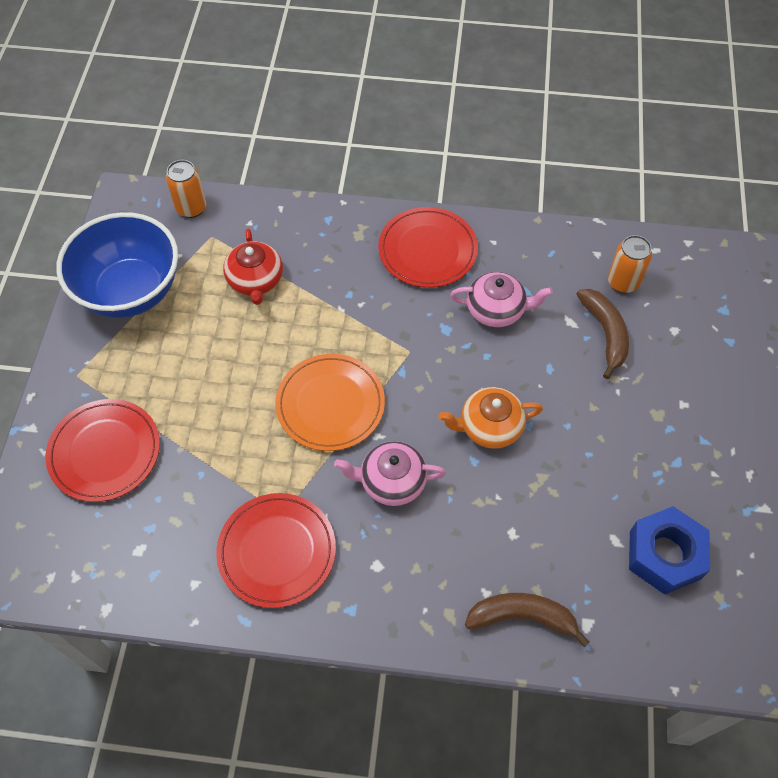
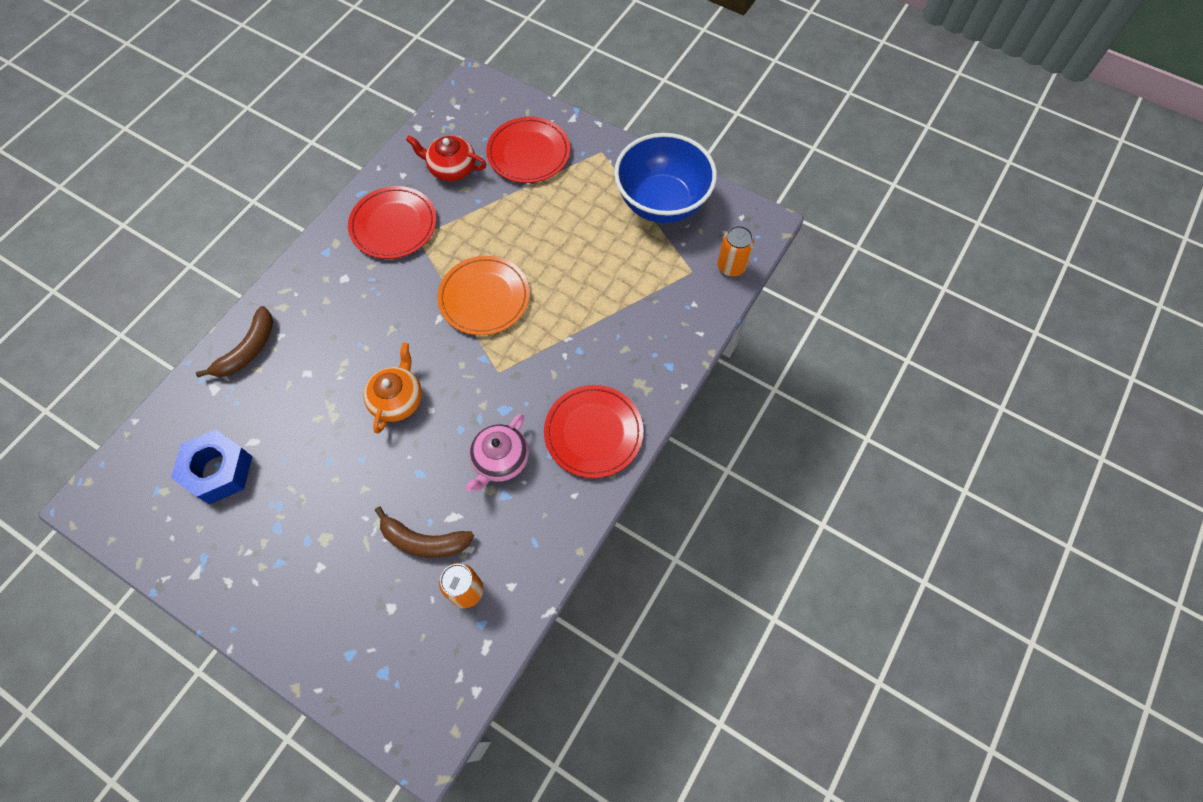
camera: 115 degrees right, 5 degrees up
red teapot [223,228,283,305] -> red teapot moved to [406,135,487,181]
pink teapot [334,441,446,506] -> none

